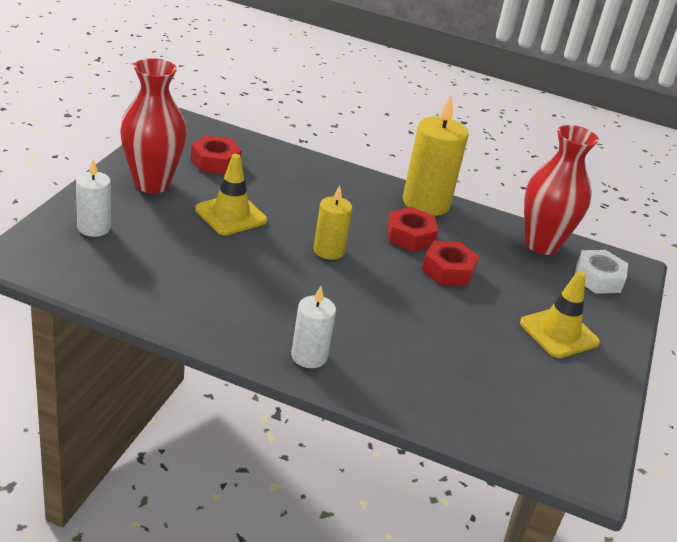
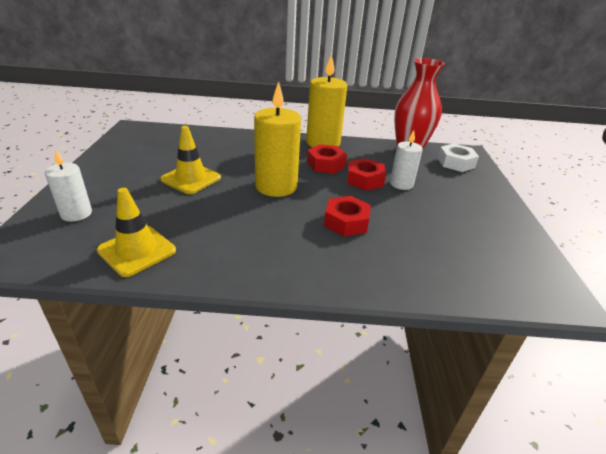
camera: 15 degrees left, 0 degrees up
red vase [120,58,187,193] -> none
red nut [191,135,242,174] -> red nut moved to [324,196,371,236]
white candle [291,286,336,368] -> white candle moved to [390,130,423,190]
yellow candle [313,185,352,260] -> yellow candle [254,81,301,197], size x1.71
yellow traffic cone [520,271,600,358] -> yellow traffic cone moved to [97,188,176,277]

